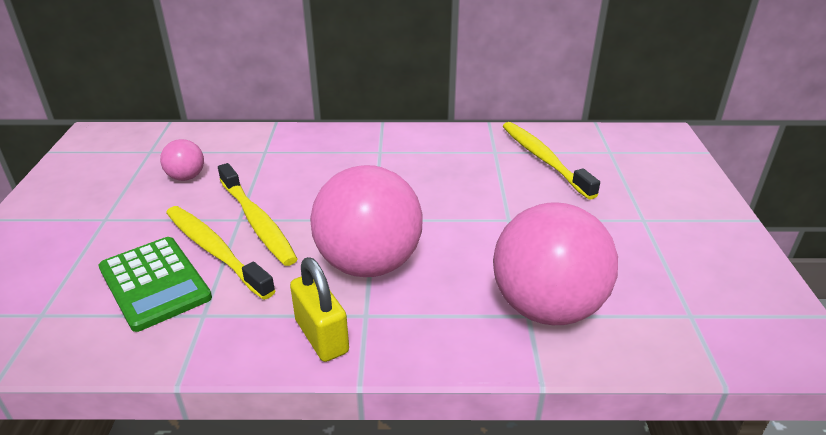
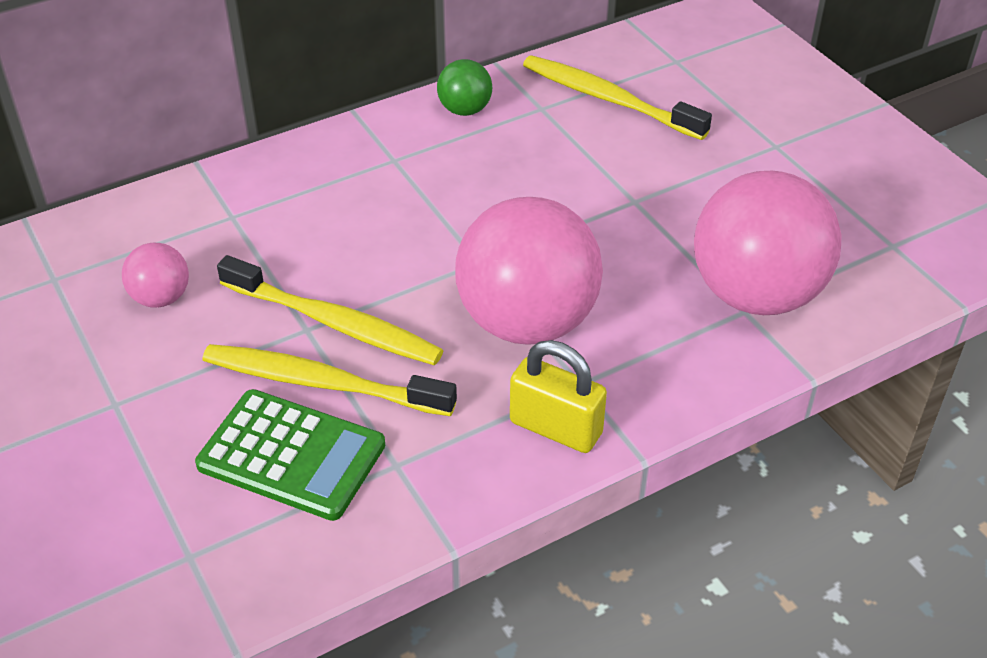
camera: 30 degrees left, 10 degrees up
none -> green ball [437,59,492,116]

